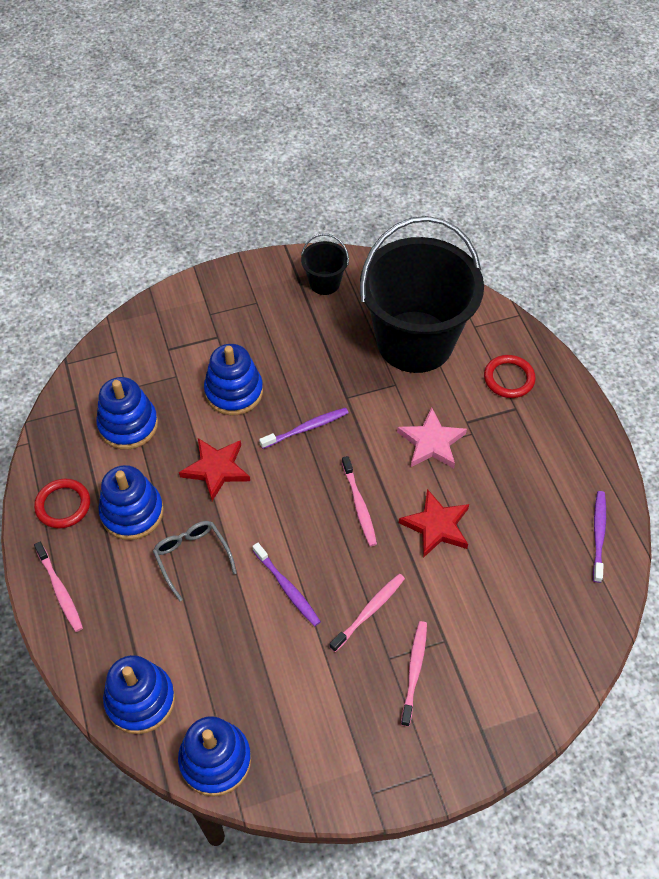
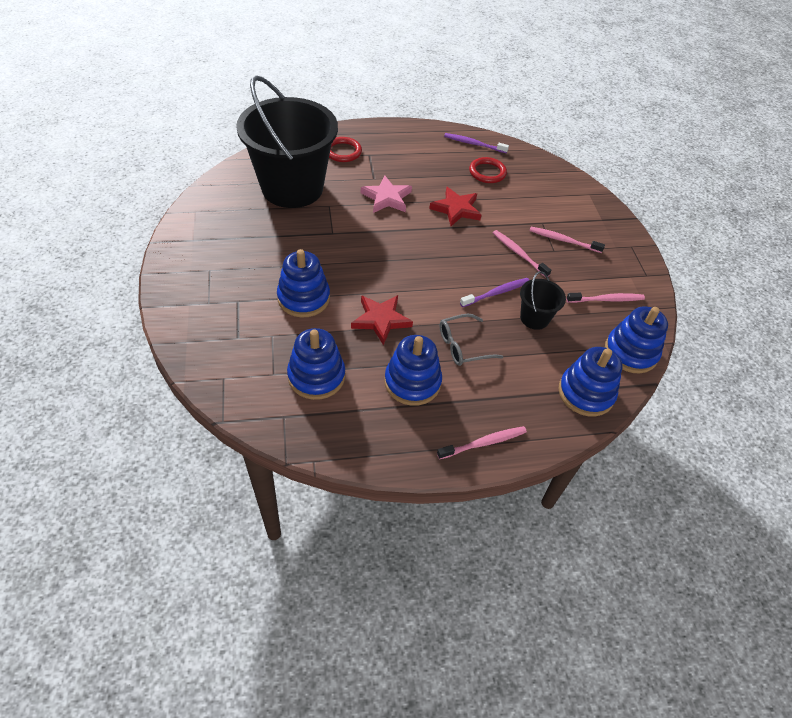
camera: 85 degrees left, 5 degrees down
red ring [34,479,90,529] -> red ring moved to [469,157,507,183]
purple toothbrush [259,408,349,449] -> none
black bucket [301,233,349,295] -> black bucket moved to [520,271,566,330]
pink toothbrush [342,456,377,546] -> pink toothbrush moved to [566,293,645,303]

